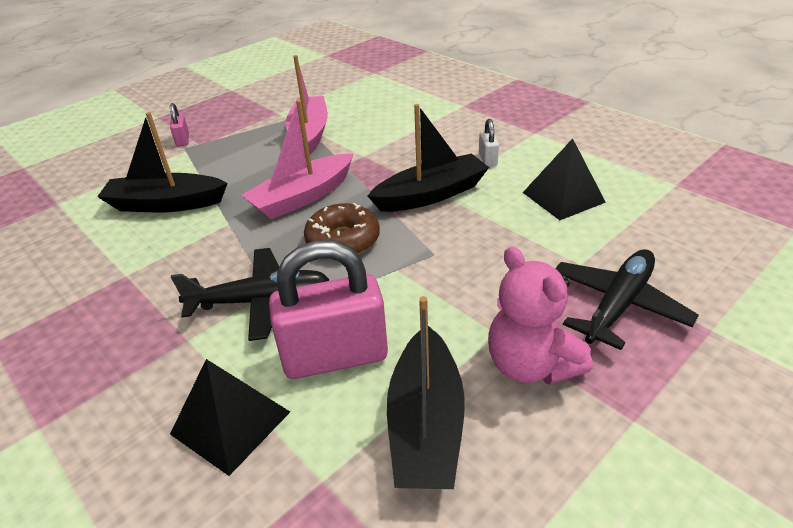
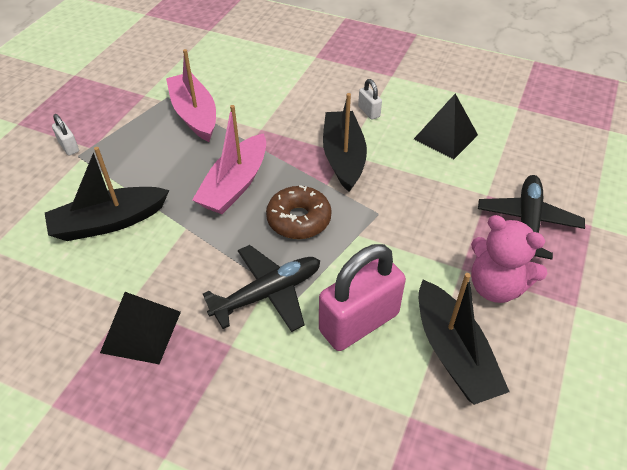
camera: 25 degrees left, 10 degrees up
pink padlock [170,103,189,147] -> white padlock [52,114,79,155]
black pyramid [170,359,290,476] -> black pyramid moved to [100,292,181,364]
black boat [368,104,489,212] -> black boat turned 45 degrees counterclockwise [323,93,367,192]

